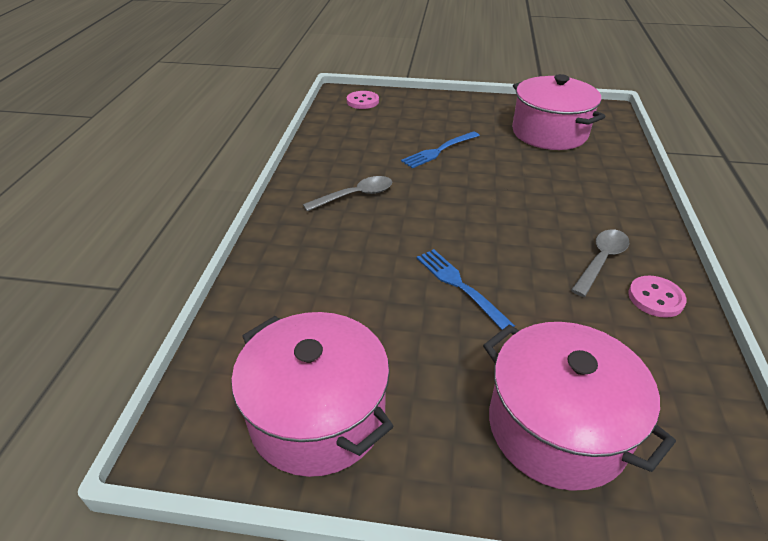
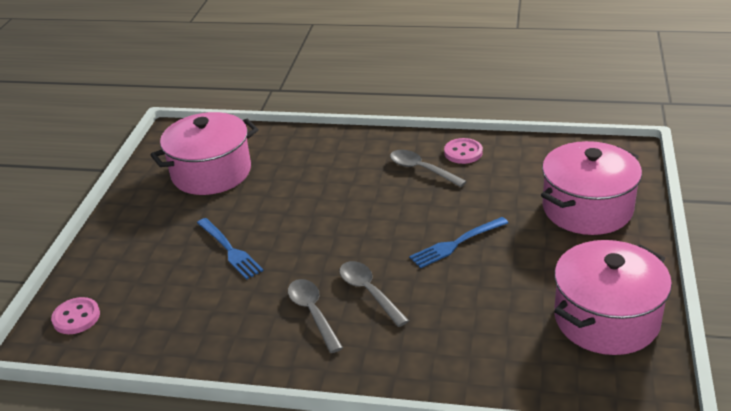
camera: 85 degrees left, 5 degrees down
none -> grey spoon [339,261,409,327]

